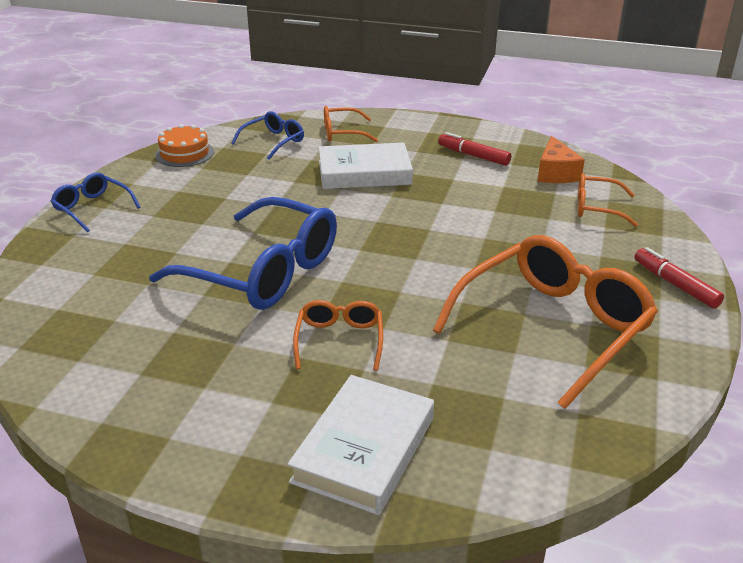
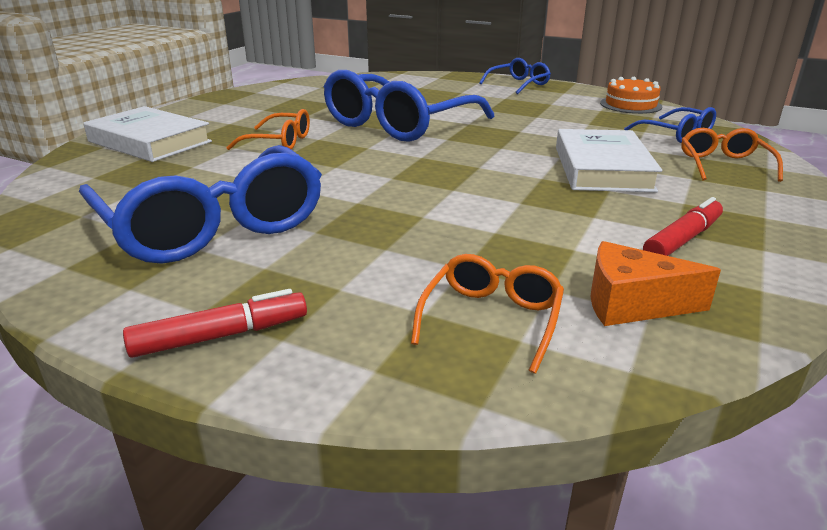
camera: 100 degrees right, 5 degrees down
orange glasses [433,235,658,409] -> blue glasses [79,145,322,264]

